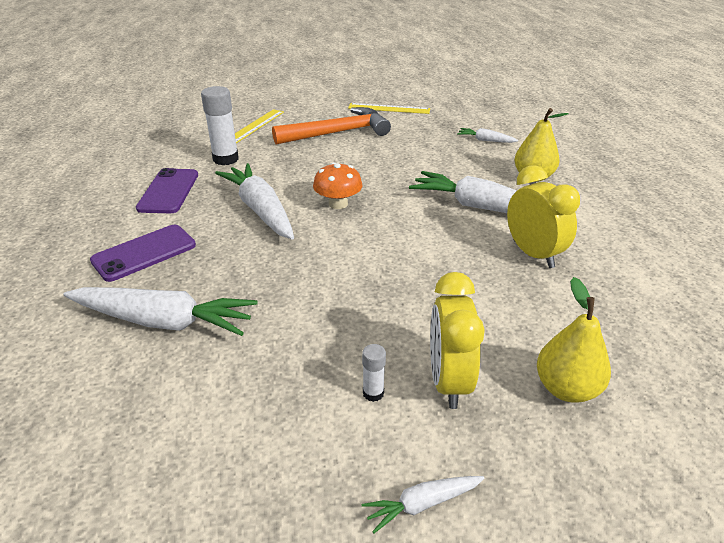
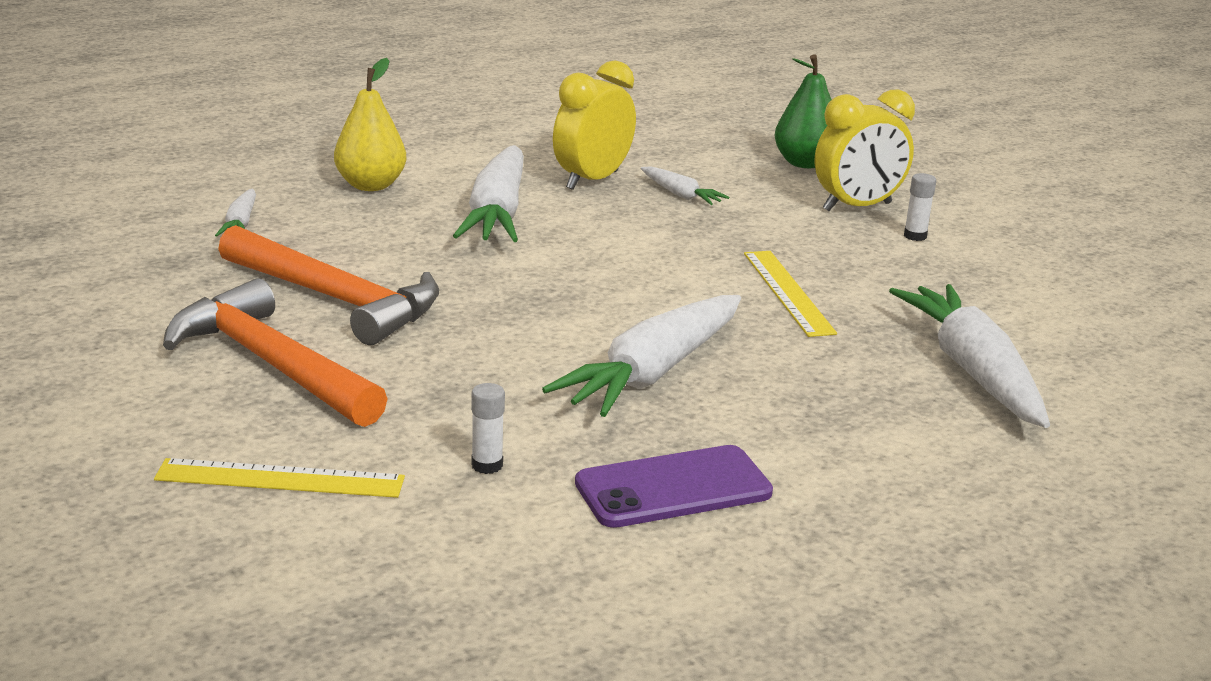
camera: 115 degrees left, 10 degrees down
purple phone [90,225,196,282] -> none
white glue stick [201,86,239,165] -> white glue stick [471,383,505,474], size x0.50
orange mushroom [313,162,363,209] -> none
yellow ruler [348,103,430,114] -> yellow ruler moved to [744,251,837,337]
white carrot [362,476,485,533] -> white carrot moved to [641,166,729,205]
yellow pear [537,277,611,402] -> green pear [775,54,832,168]
none -> orange hammer [218,225,439,345]

